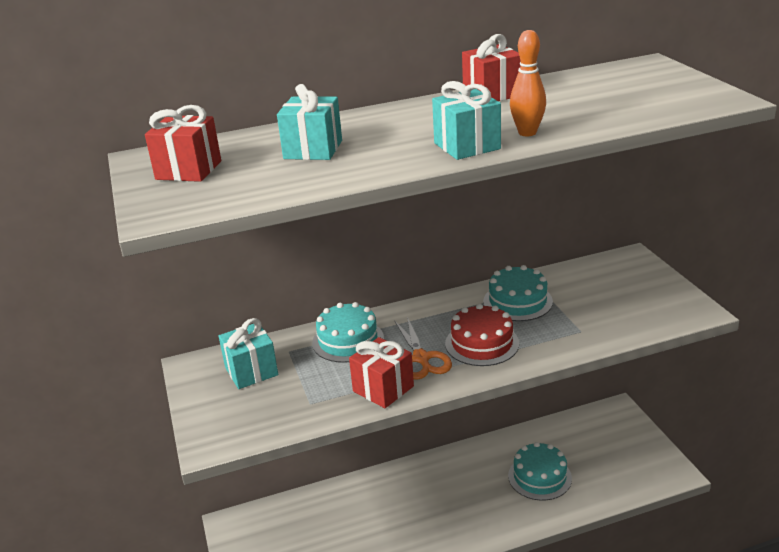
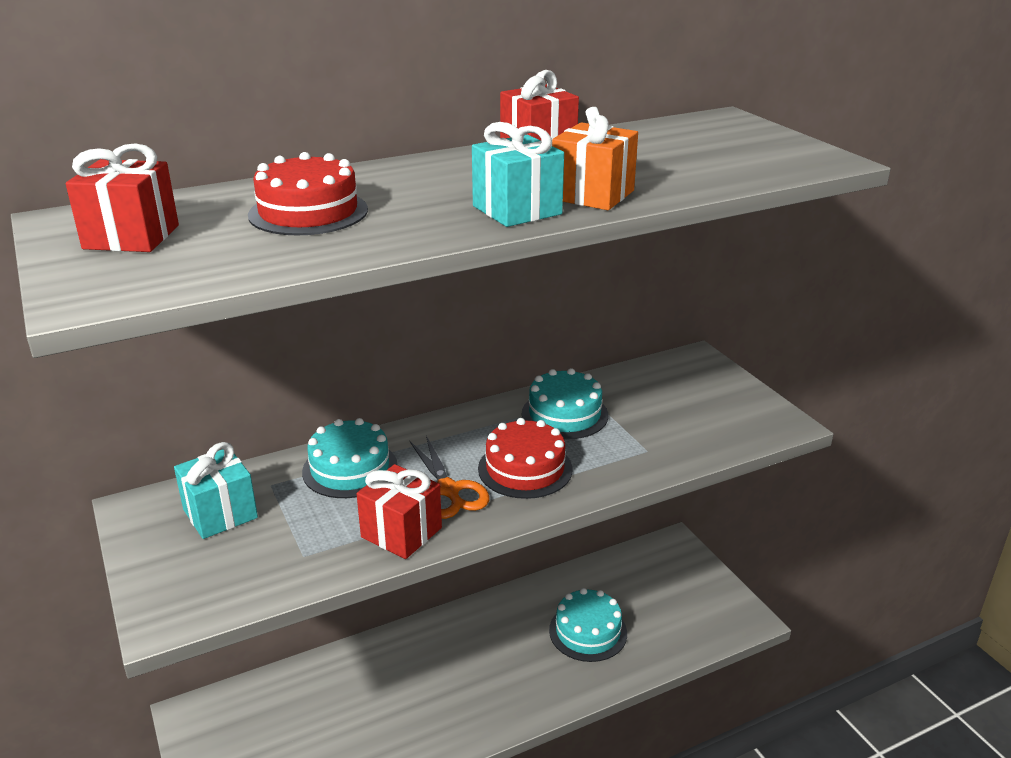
camera: 10 degrees left, 0 degrees up
turquoise gift [277,84,342,160] -> red cake [248,152,368,235]
orange bowling pin [510,30,546,136] -> orange gift [552,107,638,210]

